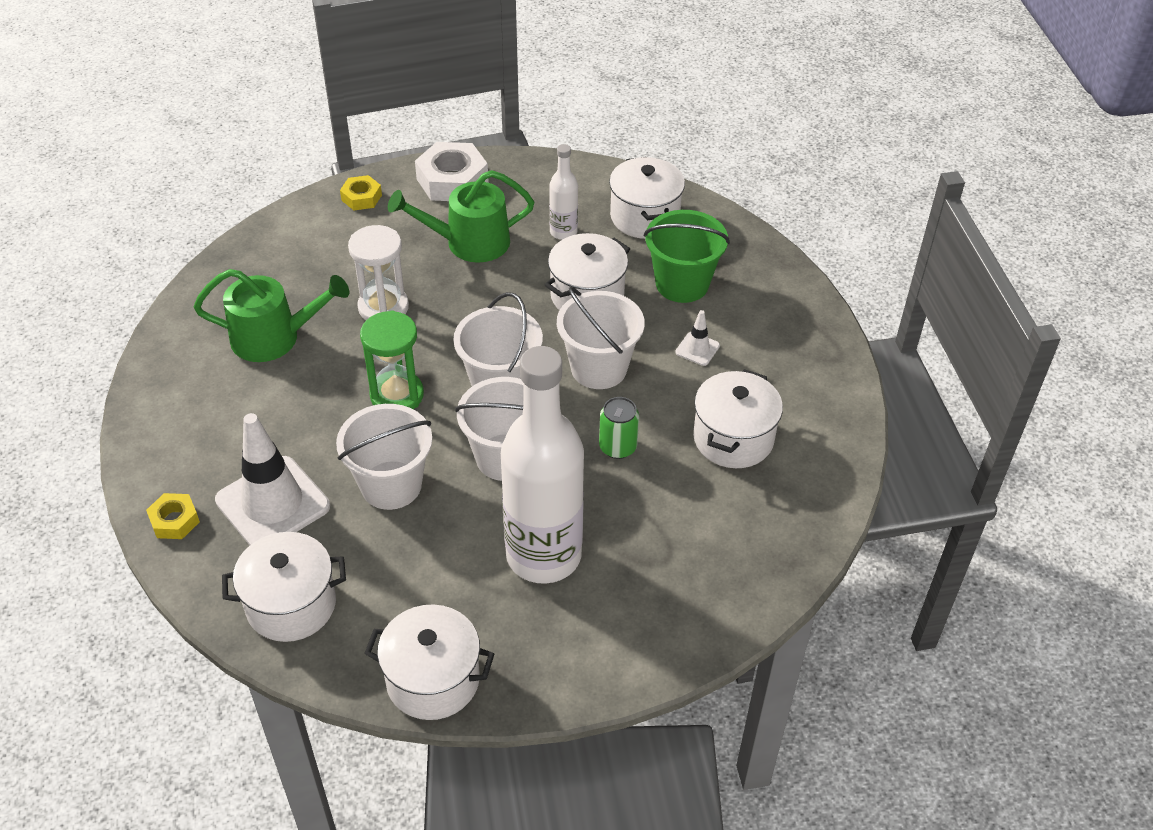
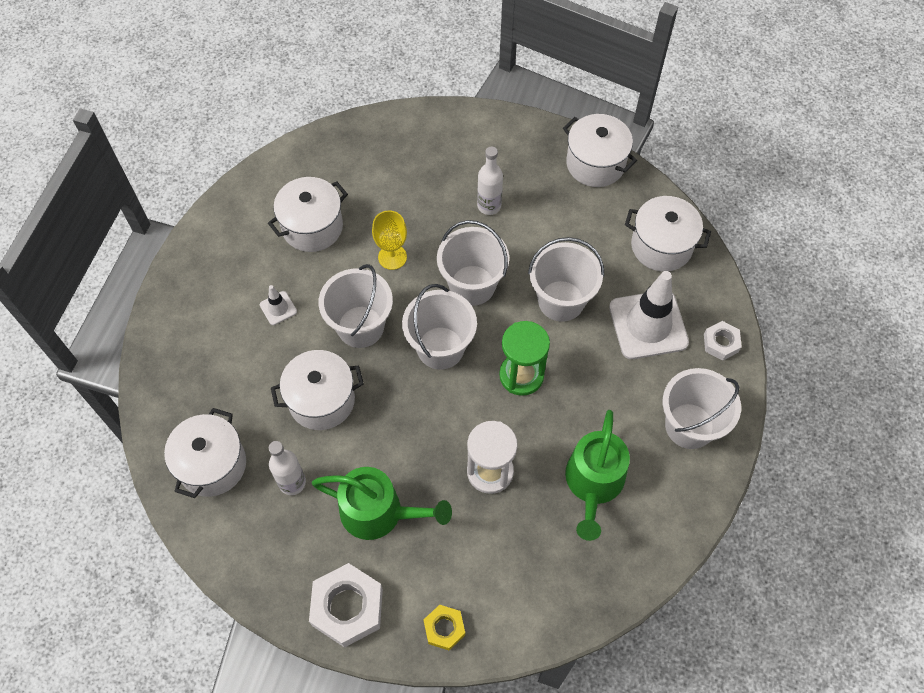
camera: 150 degrees left, 15 degrees up
yellow nut [146,493,200,539] -> white nut [704,321,742,361]
green watering can [194,269,349,362] -> green watering can turned 105 degrees counterclockwise [565,410,630,541]
white bottle [501,346,584,584] -> white bottle [477,146,503,215], size x0.45
green can [599,397,639,459] -> yellow goblet [372,211,407,270]
green bucket [644,210,730,303] -> none
none -> white bucket [663,368,741,449]

